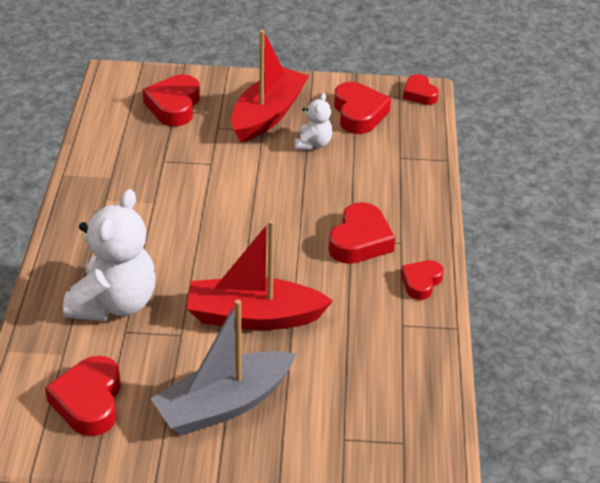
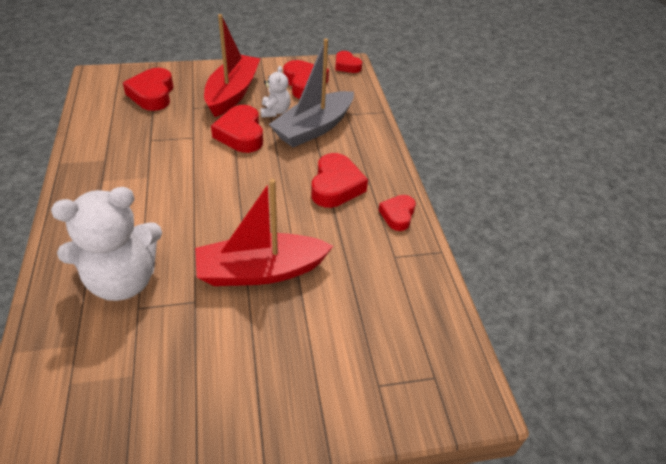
camera: 15 degrees left, 5 degrees up
red heart [45,356,121,436] -> red heart moved to [211,105,263,153]
white teddy bear [63,189,156,321] -> white teddy bear turned 60 degrees clockwise [51,187,162,301]
grey boat [151,300,296,435] -> grey boat moved to [269,39,354,147]

